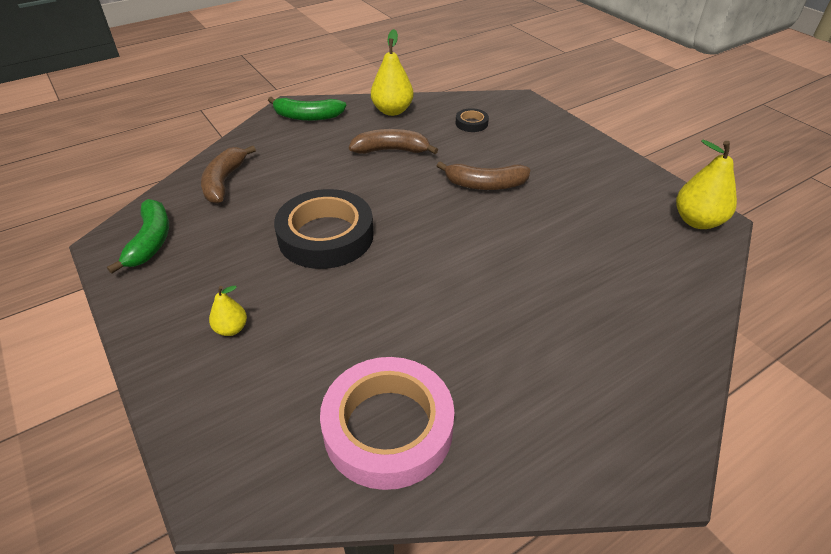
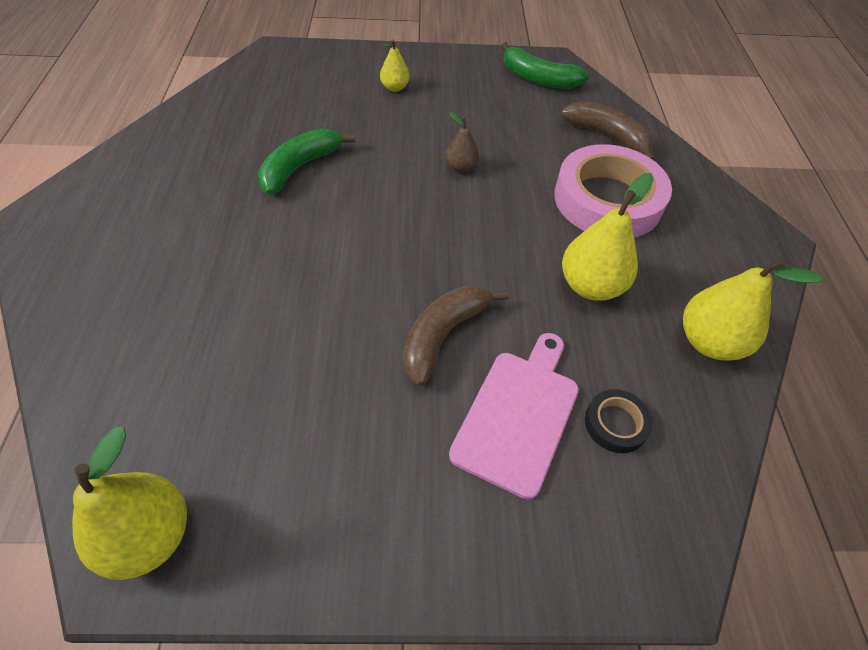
camera: 120 degrees right, 10 degrees up
green banana [268,97,346,121] -> green banana moved to [258,128,355,195]
black tape [274,189,374,269] -> brown pear [445,112,479,173]
pink tape [320,357,455,490] -> pink tape moved to [554,144,672,238]
brown banana [349,129,438,154] -> yellow pear [562,173,654,301]
none -> pink cutting board [449,333,579,499]

